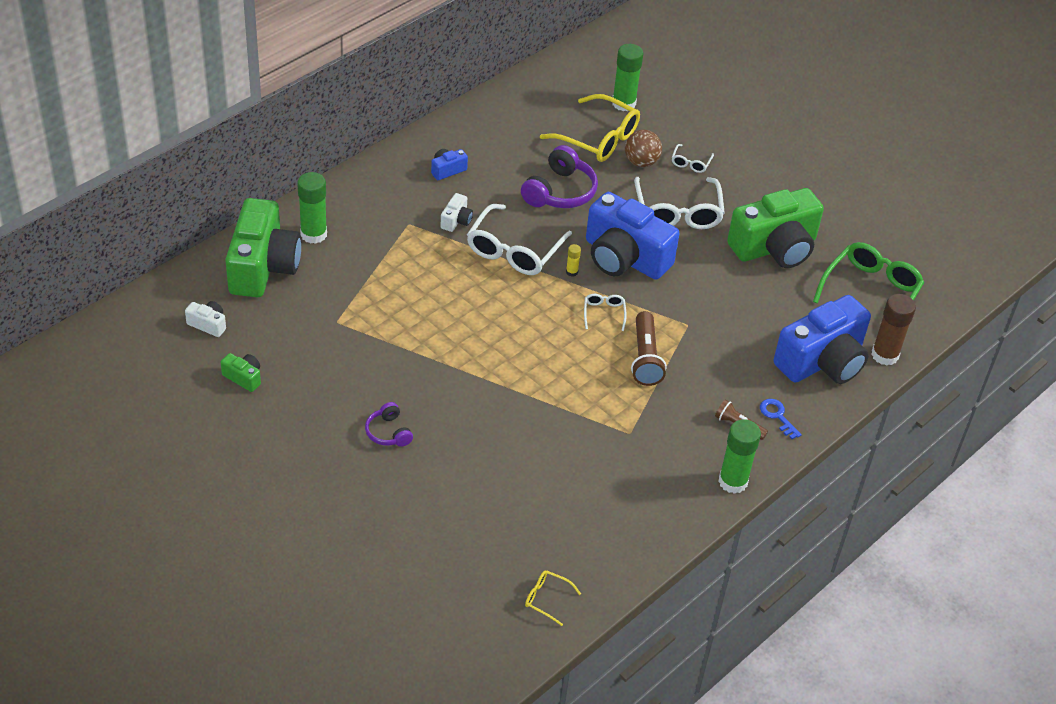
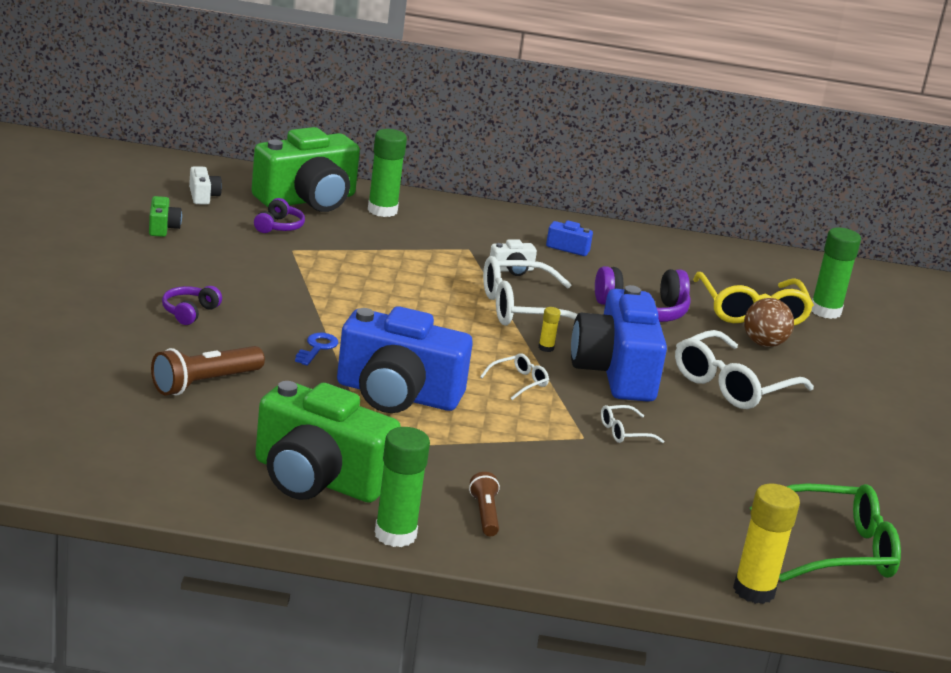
camera: 50 degrees right, 20 degrees down
yellow glasses [525,570,581,626] -> none
brown flashlight [631,311,667,386] -> brown flashlight moved to [151,346,265,396]
white glasses [672,144,714,173] -> white glasses moved to [601,405,664,443]
green camera [727,188,824,268] -> green camera moved to [255,381,401,503]
blue key [760,399,802,439] -> blue key moved to [295,333,338,366]
blue camera [774,295,871,384] -> blue camera moved to [337,306,473,413]
brown glue stick [871,294,916,366] -> yellow glue stick [733,484,800,604]
none -> purple headphones [254,198,305,233]

